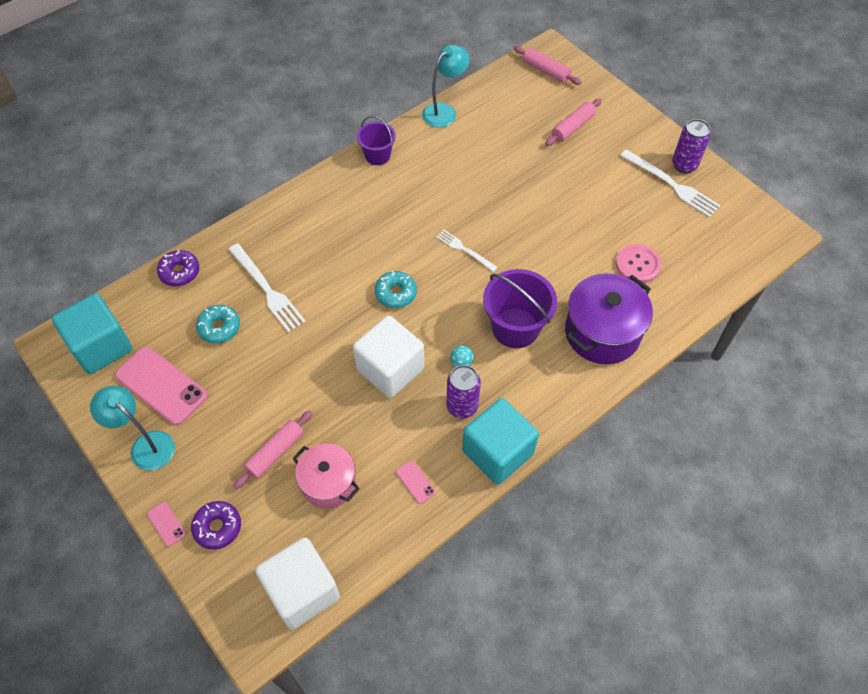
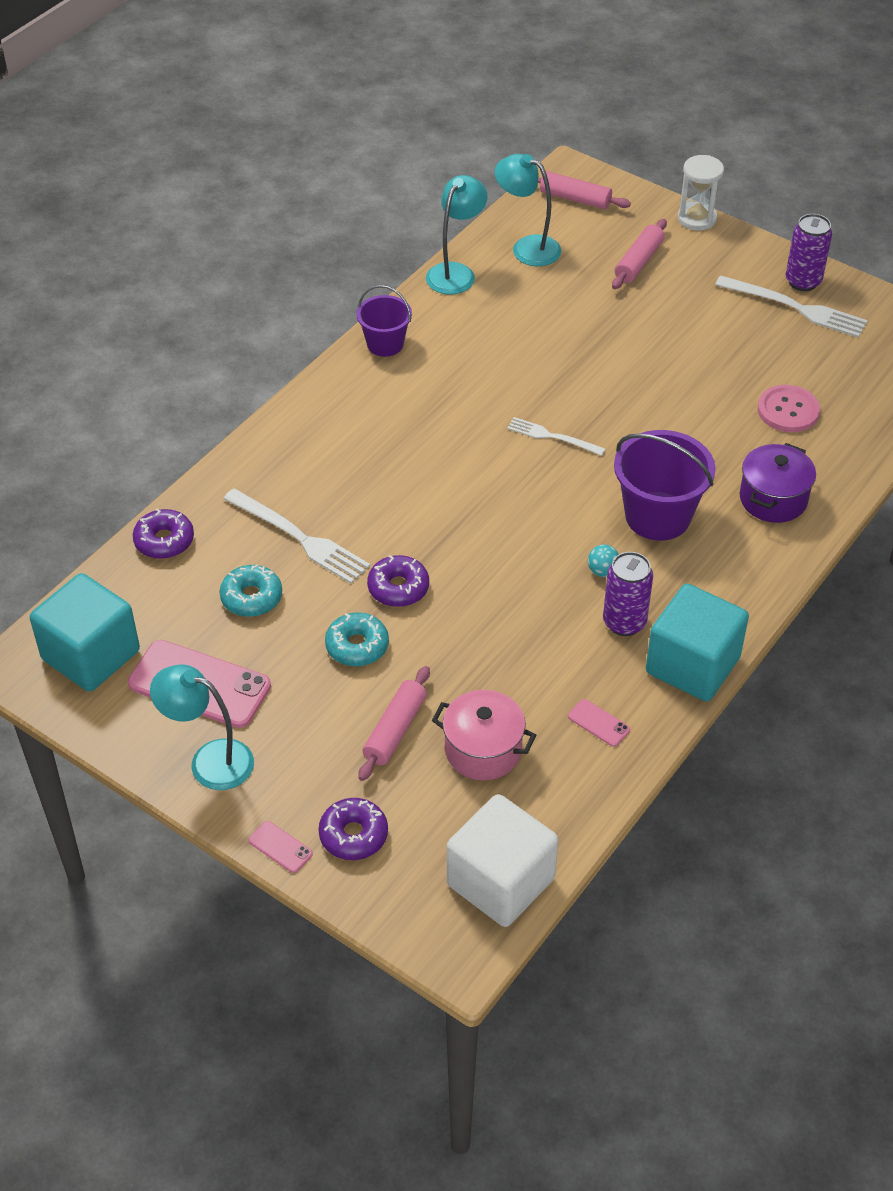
camera: 15 degrees left, 10 degrees down
white cube [353,316,424,398] -> none
turquoise donut [375,271,417,308] -> turquoise donut moved to [325,612,389,666]
purple pot [565,273,653,364] -> purple pot [740,443,816,523], size x0.65
none -> purple donut [367,555,429,607]
none -> turquoise lamp [495,154,562,266]
none -> white hourglass [677,155,724,231]

